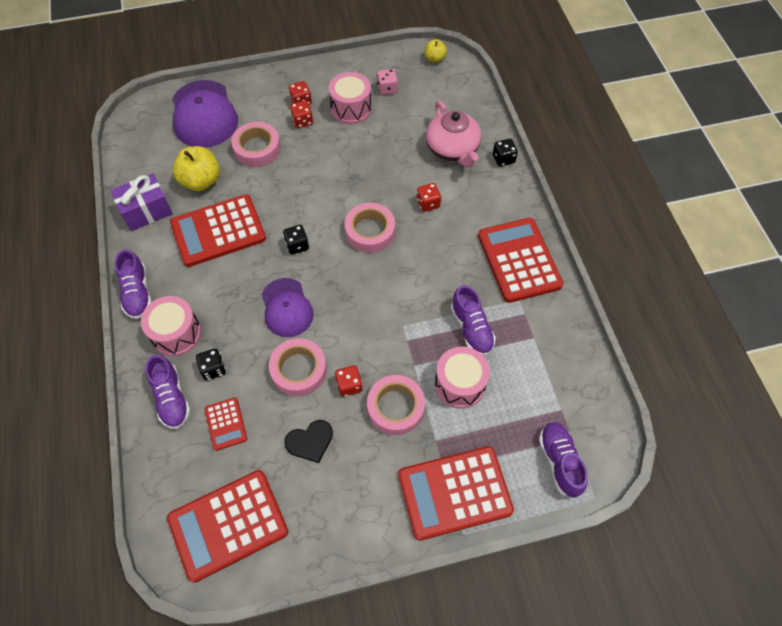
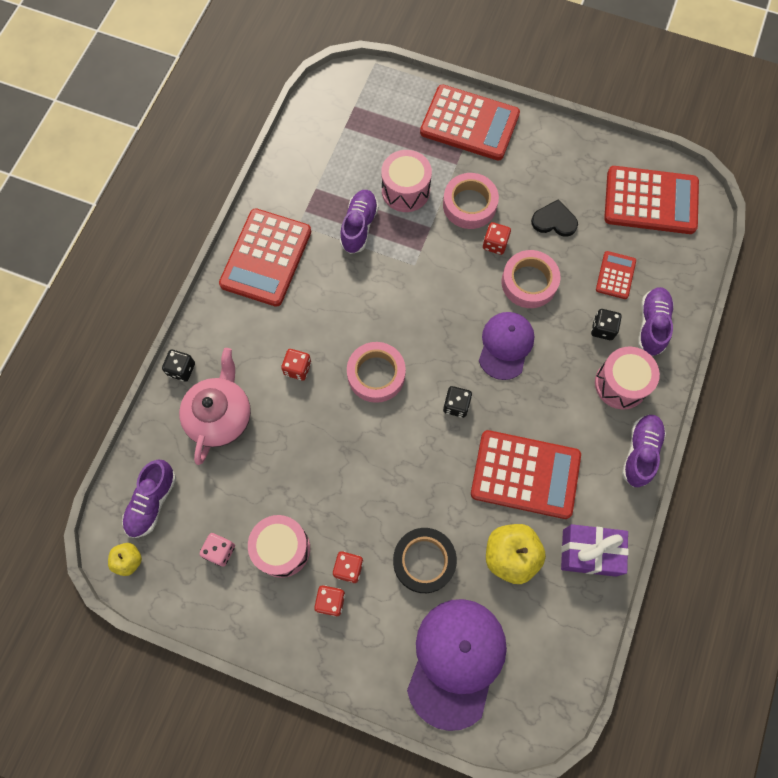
camera: 145 degrees left, 10 degrees up
pink tape [231,122,281,167] -> black tape [393,528,457,593]
purple shoe [539,422,588,498] -> purple shoe moved to [122,459,176,538]

